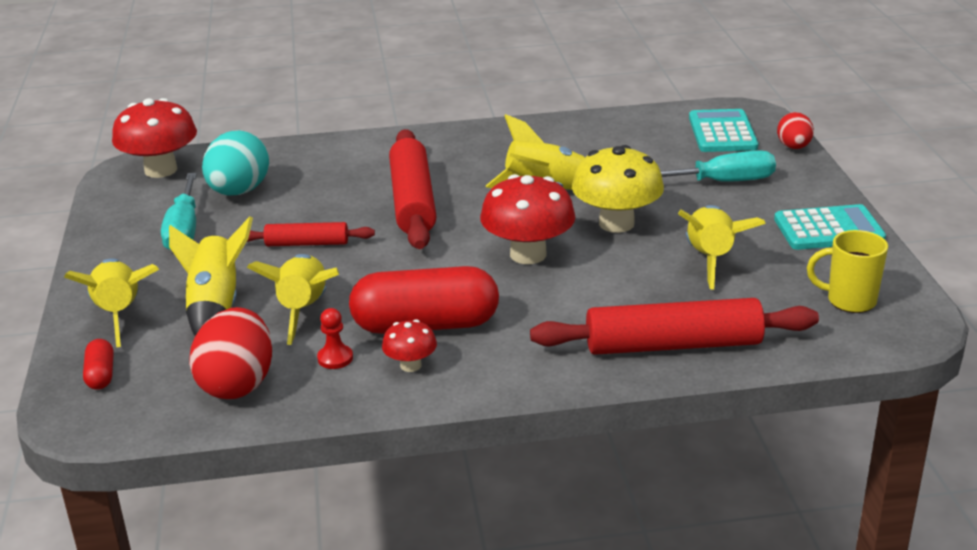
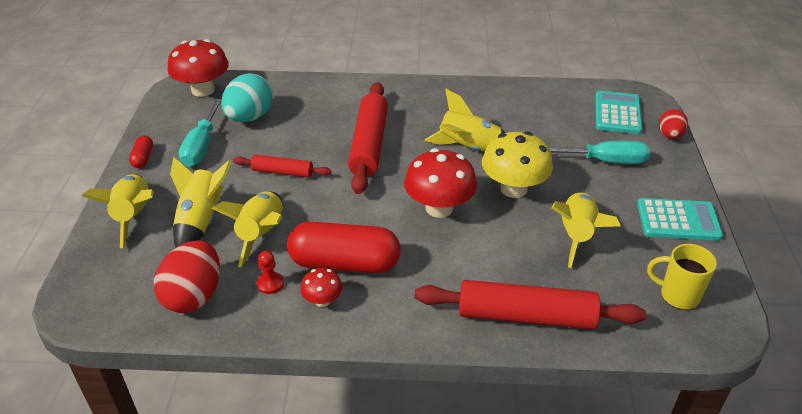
camera: 10 degrees right, 10 degrees up
red capsule [83,339,114,390] -> red capsule moved to [129,135,153,168]

